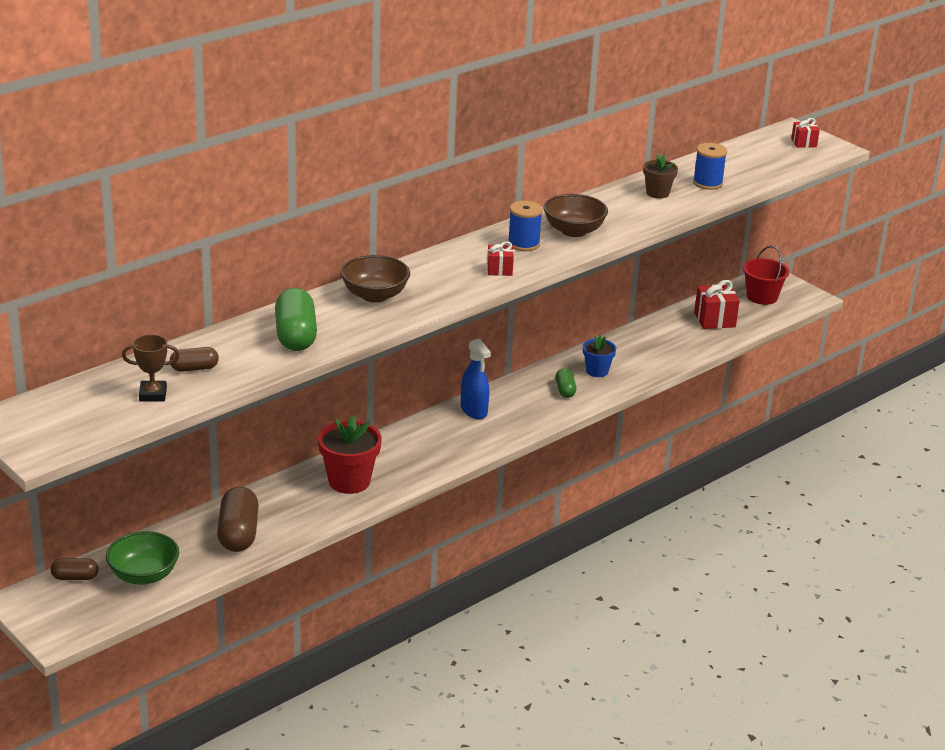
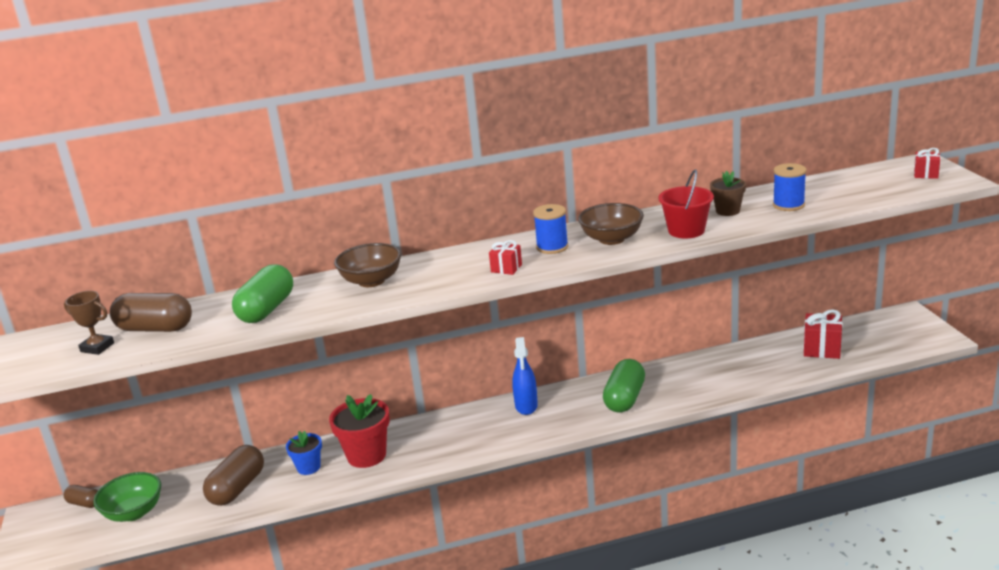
camera: 30 degrees right, 5 degrees down
brown capsule [170,347,219,372] -> brown capsule [110,293,192,332], size x1.84
green capsule [555,368,576,398] -> green capsule [603,359,645,413], size x1.84
blue flower pot [583,335,616,377] -> blue flower pot moved to [286,431,322,475]
red bucket [743,246,789,305] -> red bucket moved to [658,169,714,239]

